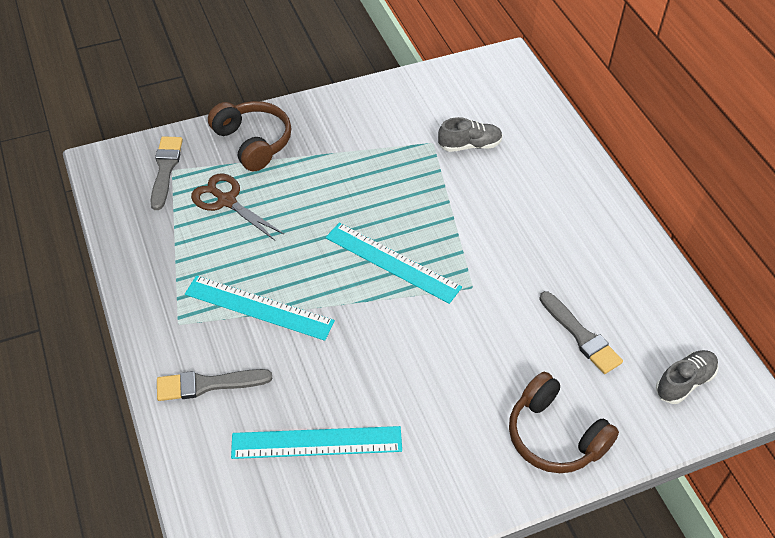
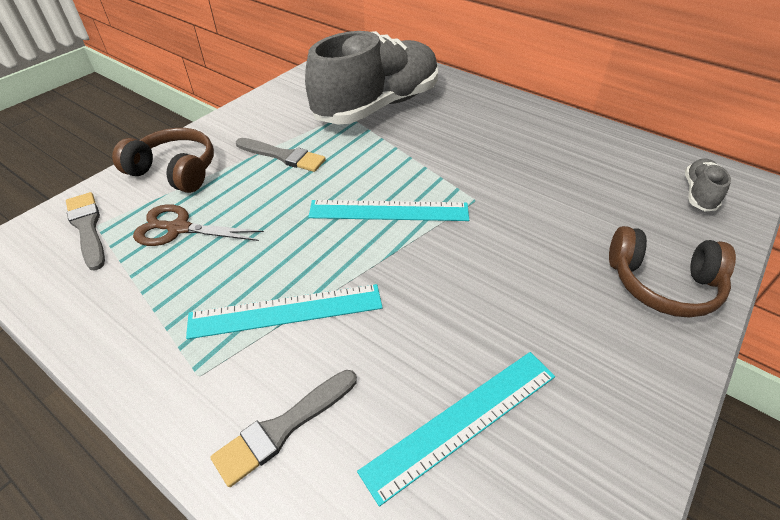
camera: 30 degrees left, 5 degrees down
grey shoe [438,117,503,152] -> grey shoe [305,31,438,124], size x2.48
grey brush [539,291,623,374] -> grey brush moved to [236,138,326,172]

